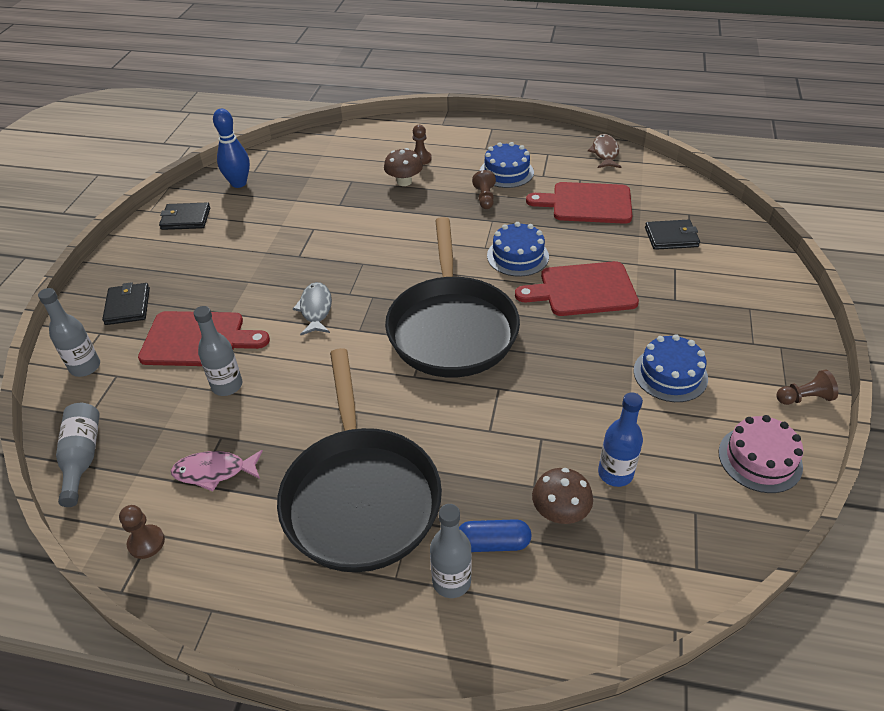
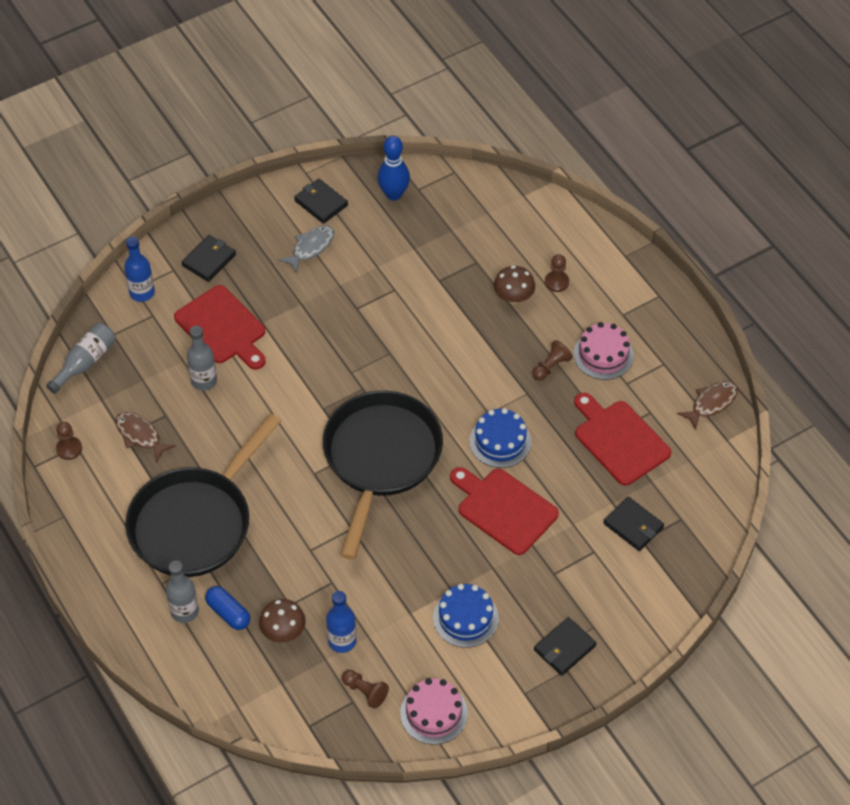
camera: 45 degrees right, 10 degrees up
grey bottle [38,288,100,377] -> blue bottle [124,236,155,302]
pink fish [171,450,263,491] -> brown fish [115,412,176,463]
grey fish [293,282,332,335] -> grey fish moved to [278,226,334,273]
black pan [385,217,520,377] -> black pan turned 150 degrees clockwise [323,391,443,560]
blue cake [480,142,534,188] -> pink cake [574,322,634,380]
brown pawn [776,369,838,405] -> brown pawn moved to [342,670,389,709]
none -> black wallet [534,617,597,676]

